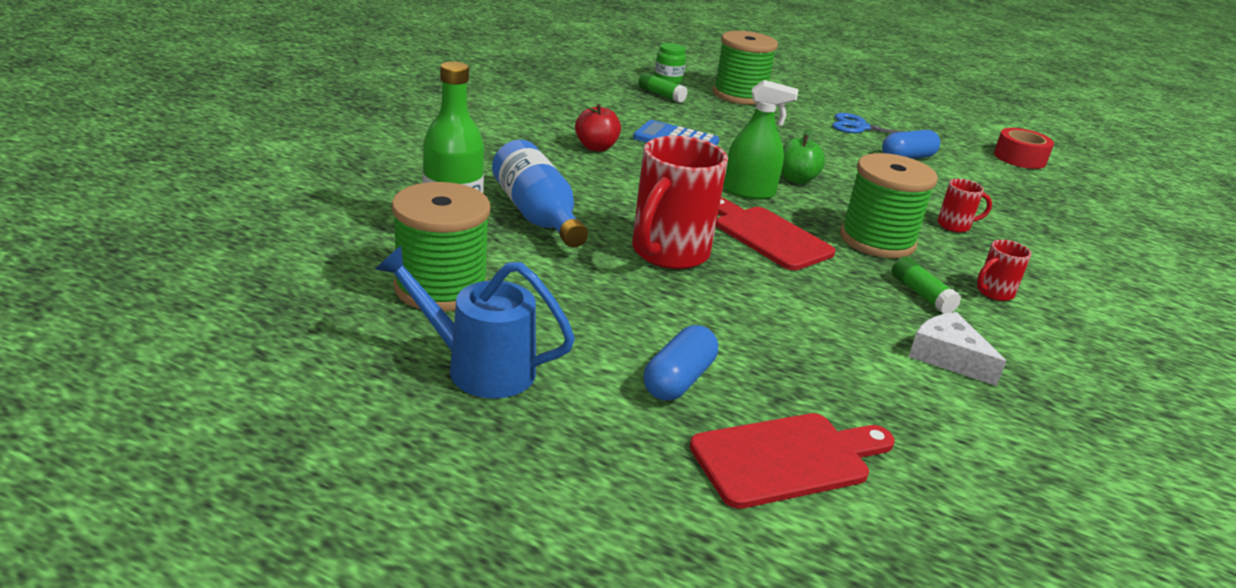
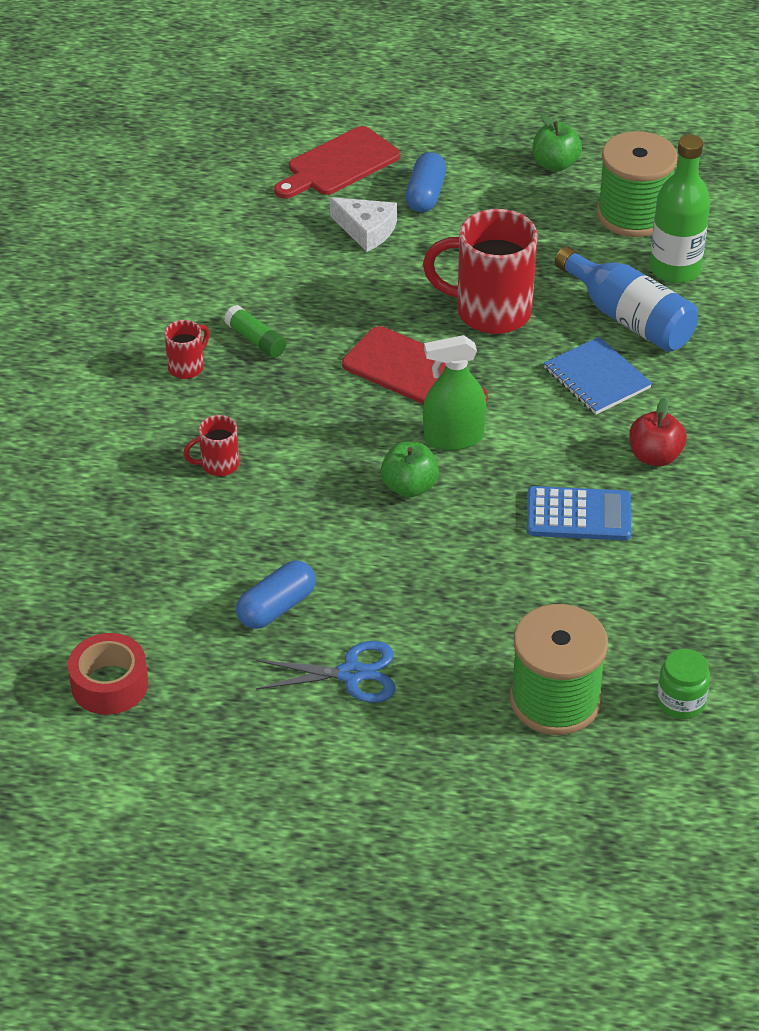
camera: 165 degrees right, 15 degrees up
blue watering can [375,246,575,399] -> green apple [533,114,582,172]
red mug [632,136,728,269] -> red mug turned 90 degrees counterclockwise [423,209,537,334]
green glue stick [638,72,688,103] -> none
green spool [840,153,938,258] -> none
white cheese [909,312,1007,386] -> white cheese moved to [330,197,397,252]
none -> blue notebook [544,337,652,415]

